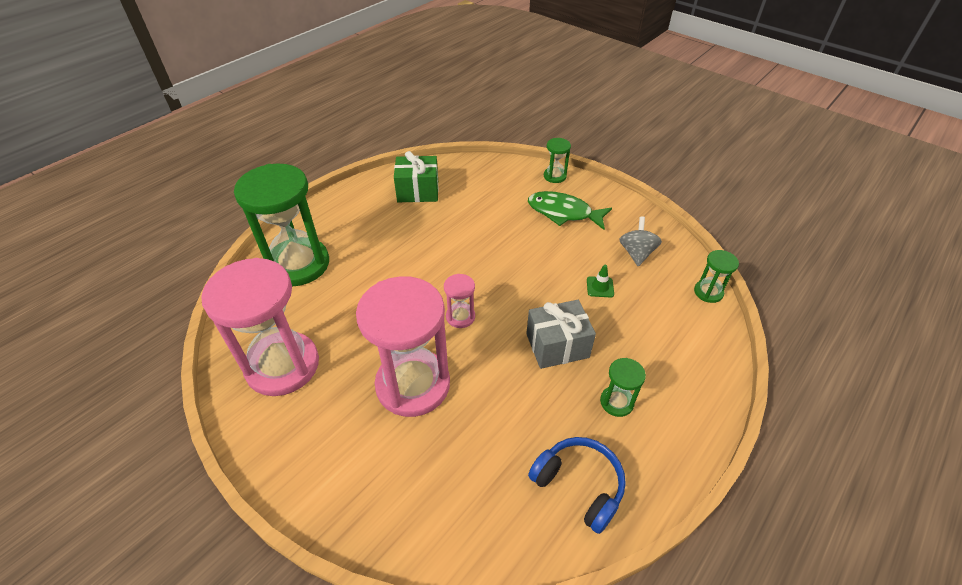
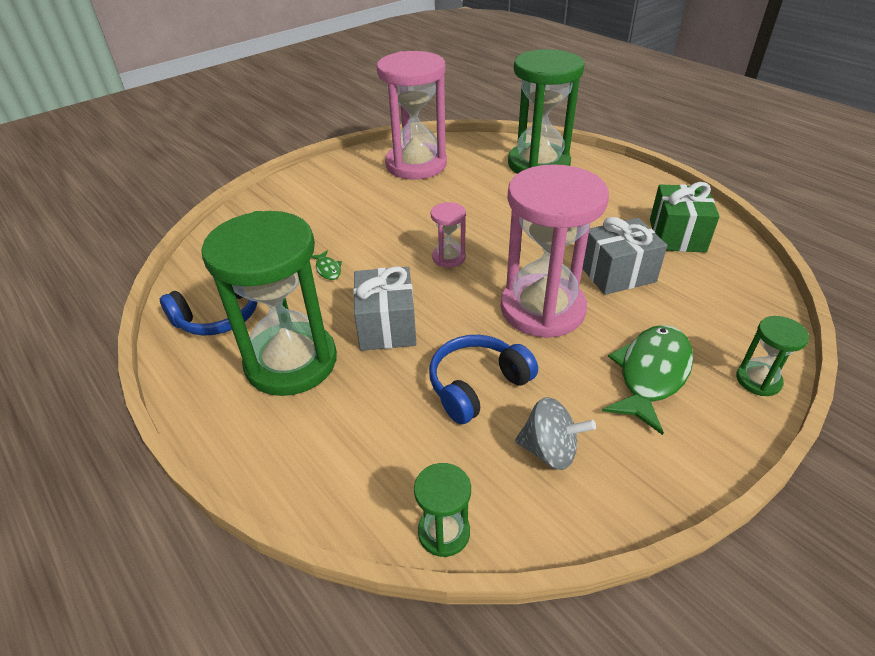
camera: 100 degrees right, 5 degrees down
pink hourglass [356,276,450,417] -> pink hourglass moved to [500,164,609,338]
green traffic cone [587,265,614,297] -> blue headphones [429,335,538,424]
green hourglass [600,358,646,417] -> green hourglass [201,211,337,396], size x2.27
none -> green fish [311,250,342,280]
none -> grey gift [582,217,668,295]

